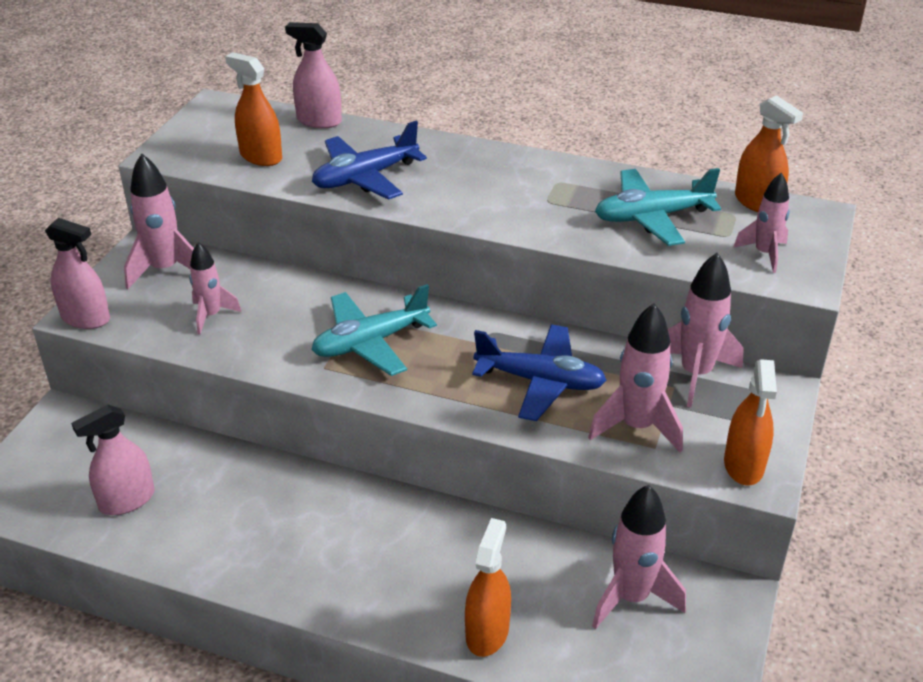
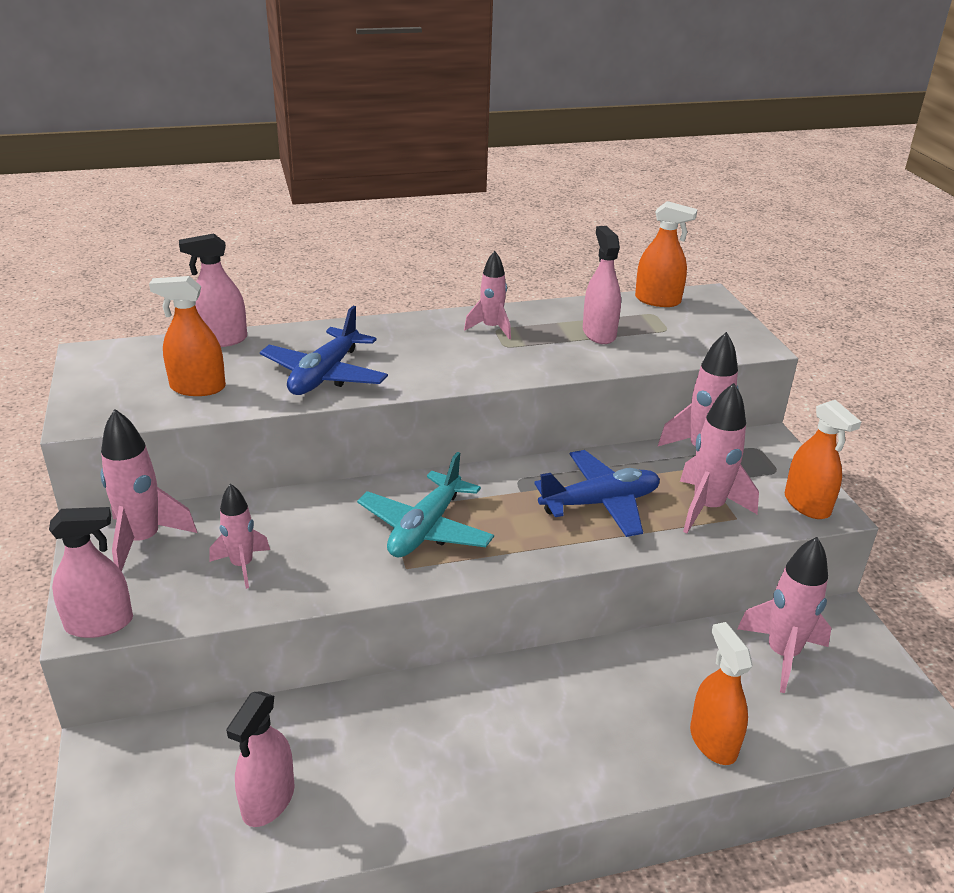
camera: 35 degrees left, 5 degrees down
turquoise plane [595,168,721,246] -> pink spray bottle [583,226,621,344]
pink rocket [733,173,790,273] -> pink rocket moved to [464,251,511,339]

